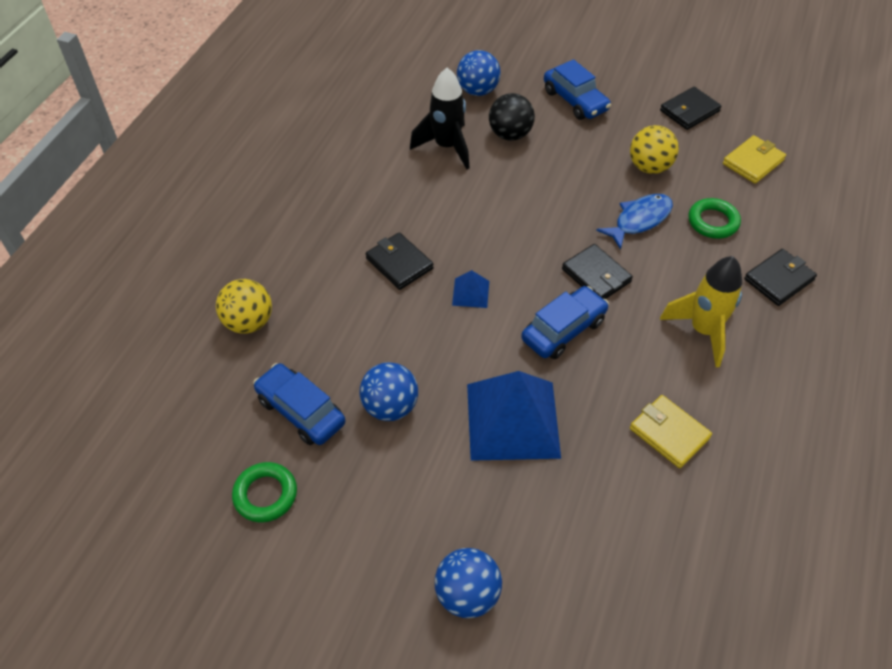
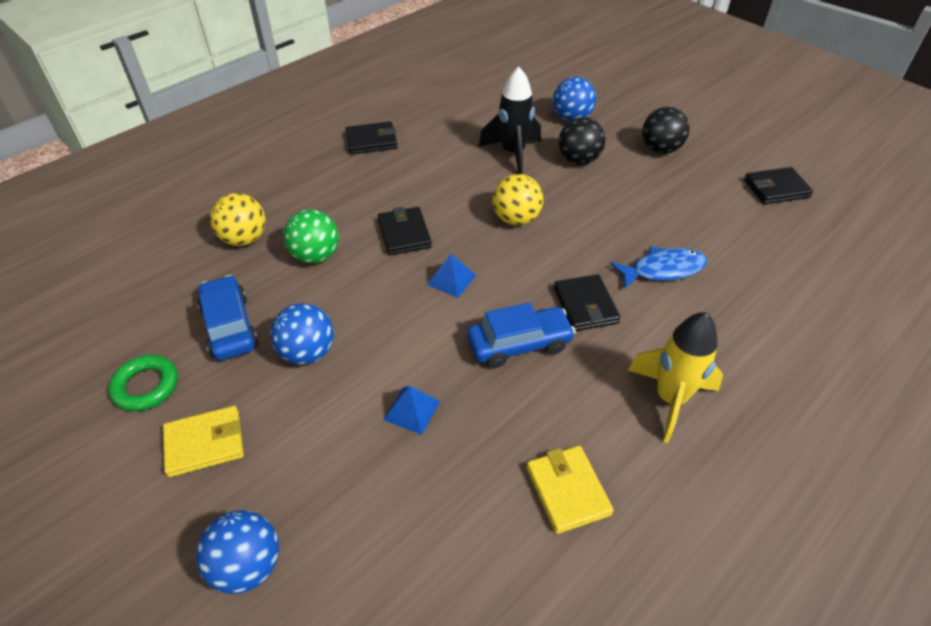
camera: 25 degrees right, 5 degrees down
blue pyramid [467,371,561,461] -> blue pyramid [383,386,440,435], size x0.44
blue car [544,59,611,120] -> black ball [642,107,690,154]
yellow ball [630,125,679,174] -> yellow ball moved to [492,174,543,226]
green ring [688,198,741,239] -> none
yellow wallet [723,135,786,184] -> yellow wallet moved to [163,406,244,477]
black wallet [744,249,817,306] -> black wallet moved to [345,122,398,154]
none -> green ball [283,209,339,263]

